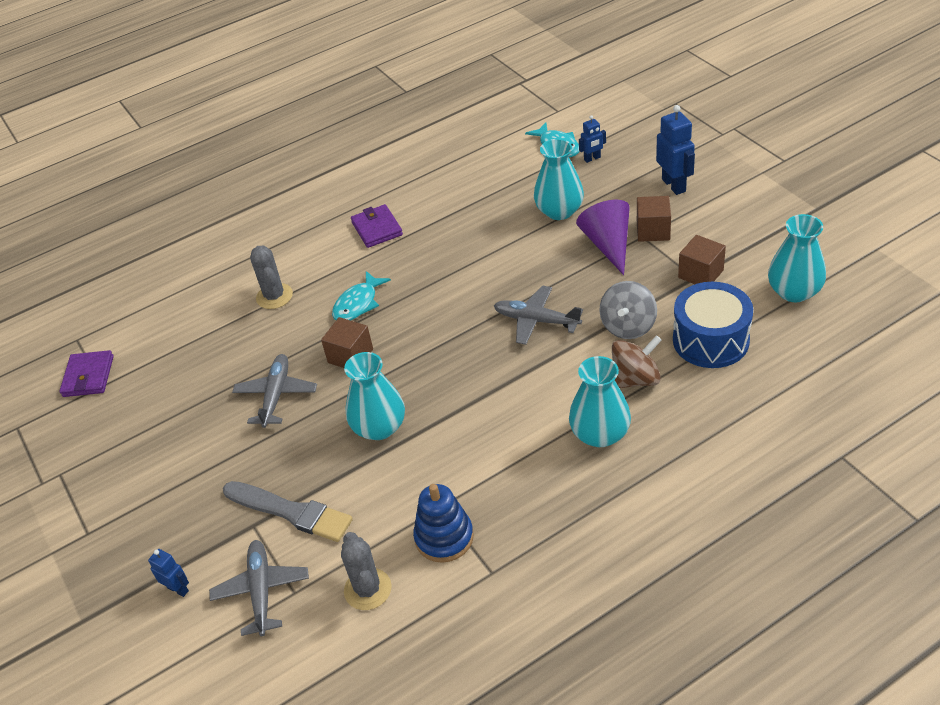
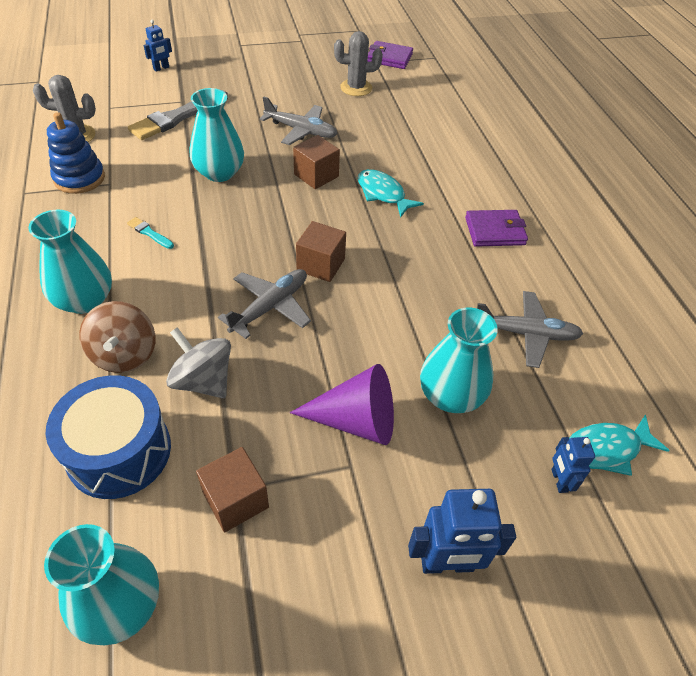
camera: 100 degrees right, 5 degrees up
grey plane [209,540,309,636] -> grey plane moved to [477,291,584,368]
grey cactus [250,245,293,309] -> grey cactus moved to [334,31,383,96]
brown cube [637,196,671,242] -> brown cube moved to [296,221,346,282]
none -> turquoise brush [127,217,174,249]

